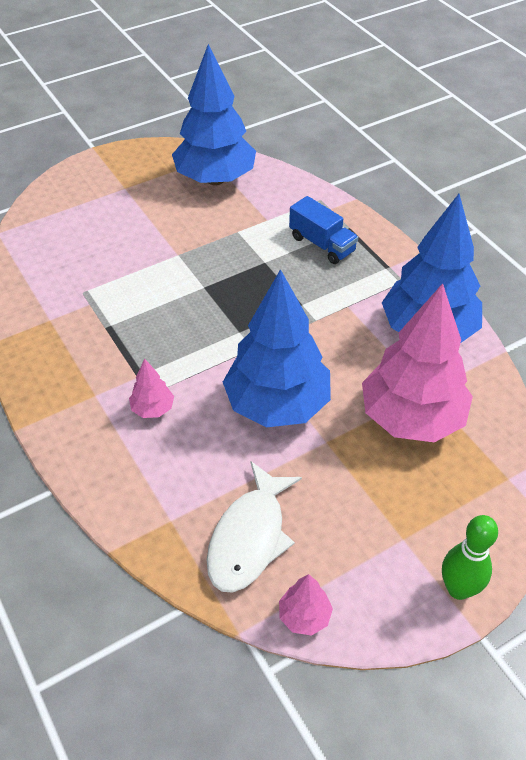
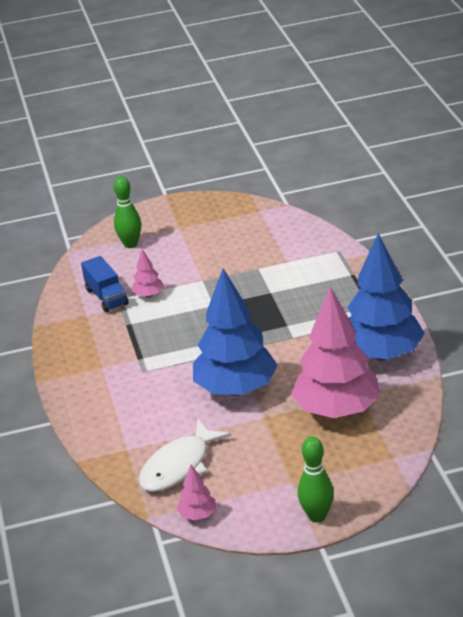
camera: 20 degrees right, 15 degrees down
pink tree [129,359,174,418] -> pink tree moved to [132,249,164,297]
blue tree [172,44,256,185] -> none
blue truck [289,196,358,264] -> blue truck moved to [81,256,129,312]
none -> green bowling pin [114,176,142,248]

